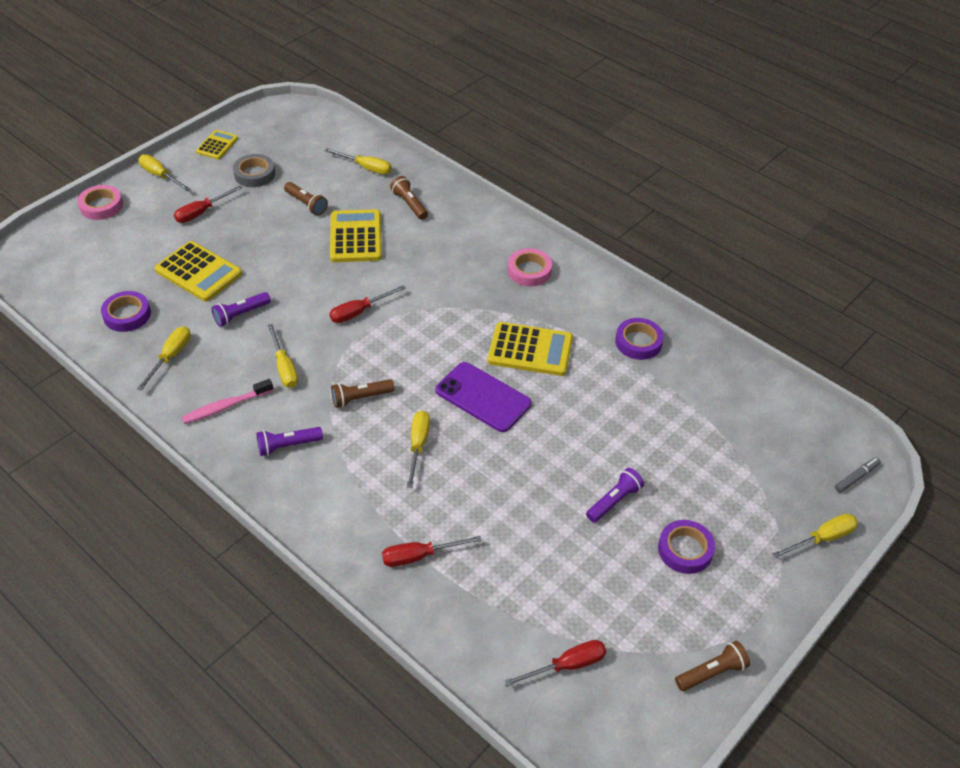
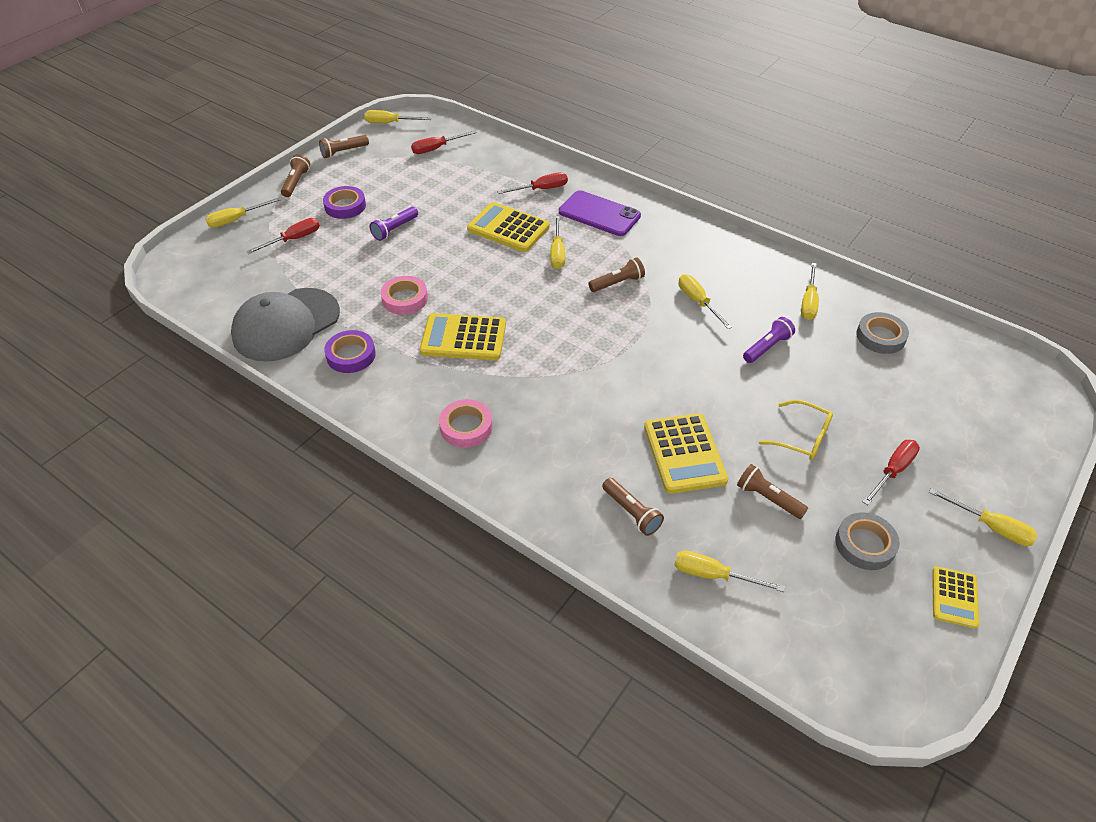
camera: 175 degrees right, 0 degrees up
pink tape [77,185,123,220] -> pink tape moved to [381,276,428,315]
purple tape [101,291,151,332] -> grey tape [856,312,909,354]
yellow calculator [154,241,242,302] -> yellow calculator moved to [467,202,550,252]
pink toothbrush [181,379,274,424] -> none
purple flashlight [257,427,323,456] -> none
red screwdriver [329,286,406,323] -> red screwdriver moved to [246,218,320,254]
purple phone [435,362,531,432] -> purple phone moved to [559,190,641,236]
grey marker [835,457,881,493] -> none
none -> grey cap [231,288,340,362]
none -> brown flashlight [281,154,310,197]
none -> yellow screwdriver [364,110,431,123]
none -> yellow glasses [759,400,833,460]

